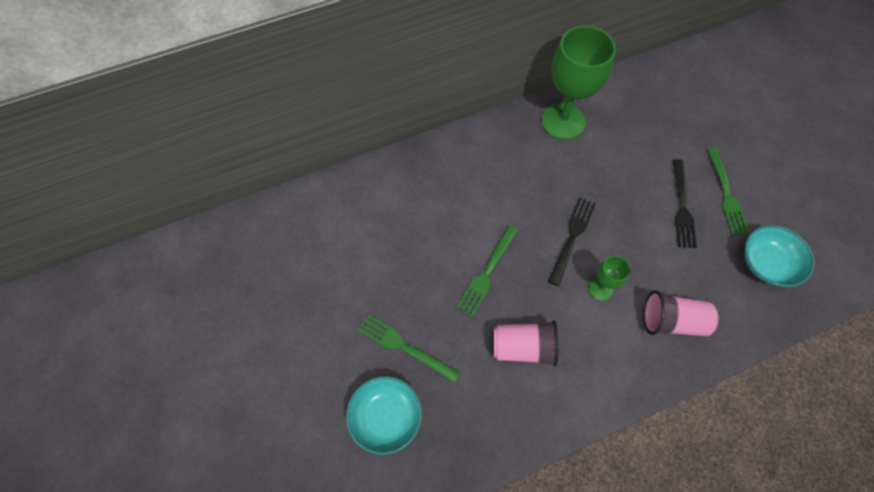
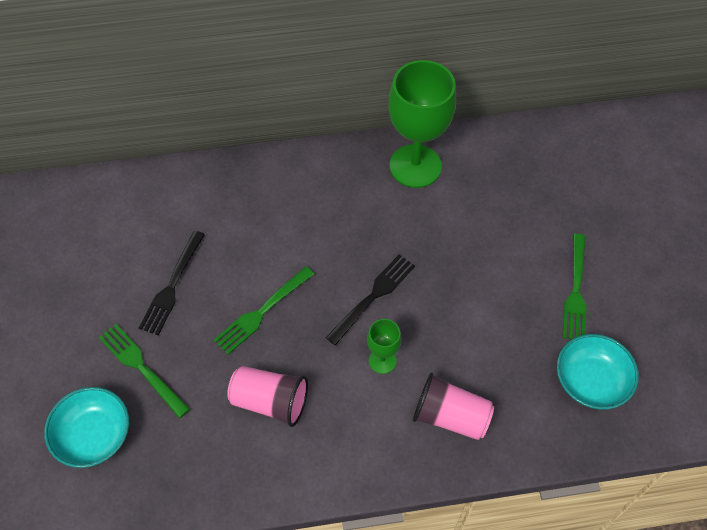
camera: 15 degrees right, 5 degrees down
black fork [673,159,697,248] -> black fork moved to [139,231,205,335]

